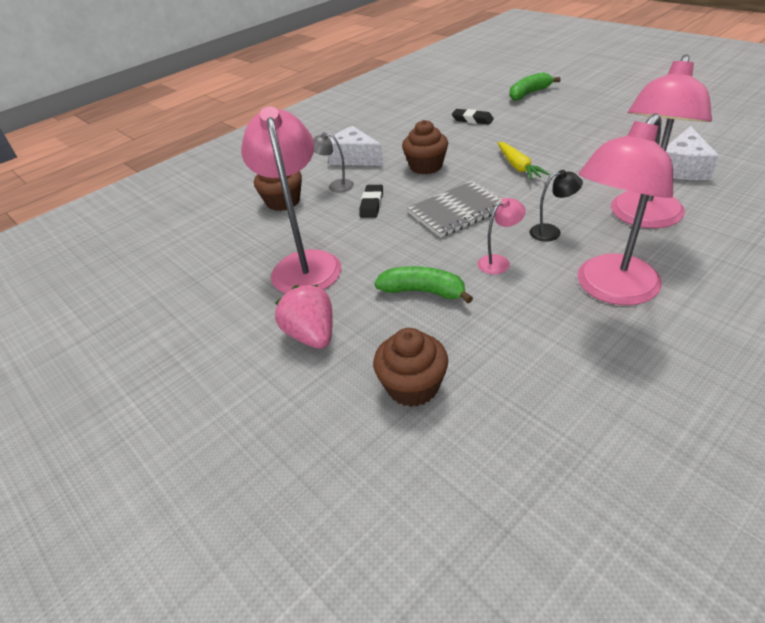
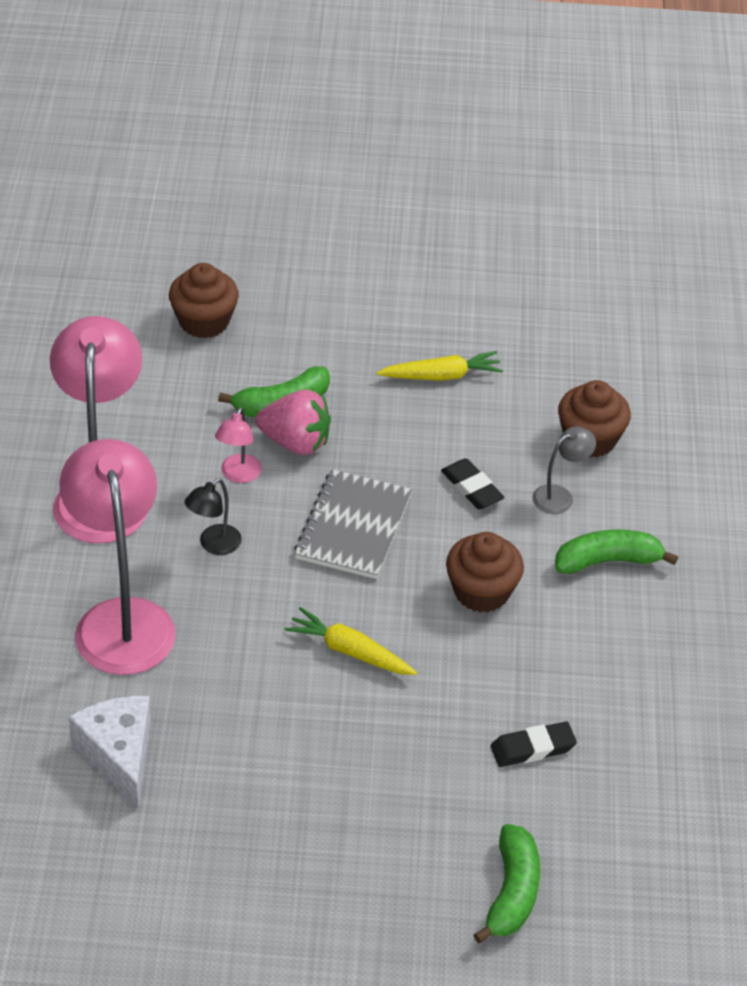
camera: 130 degrees right, 5 degrees up
pink lamp [241,106,341,294] -> yellow carrot [377,351,503,381]
pink strawberry [275,285,333,349] -> pink strawberry moved to [256,390,331,455]
white cheese [328,126,384,166] -> green banana [555,529,678,574]

